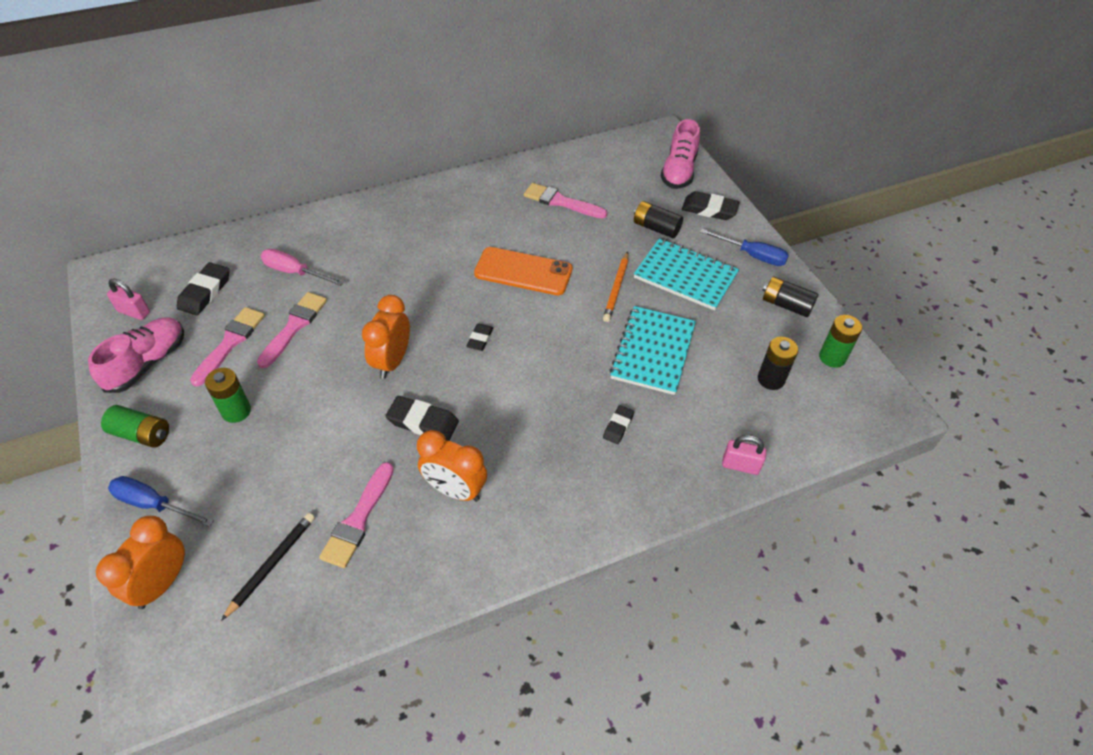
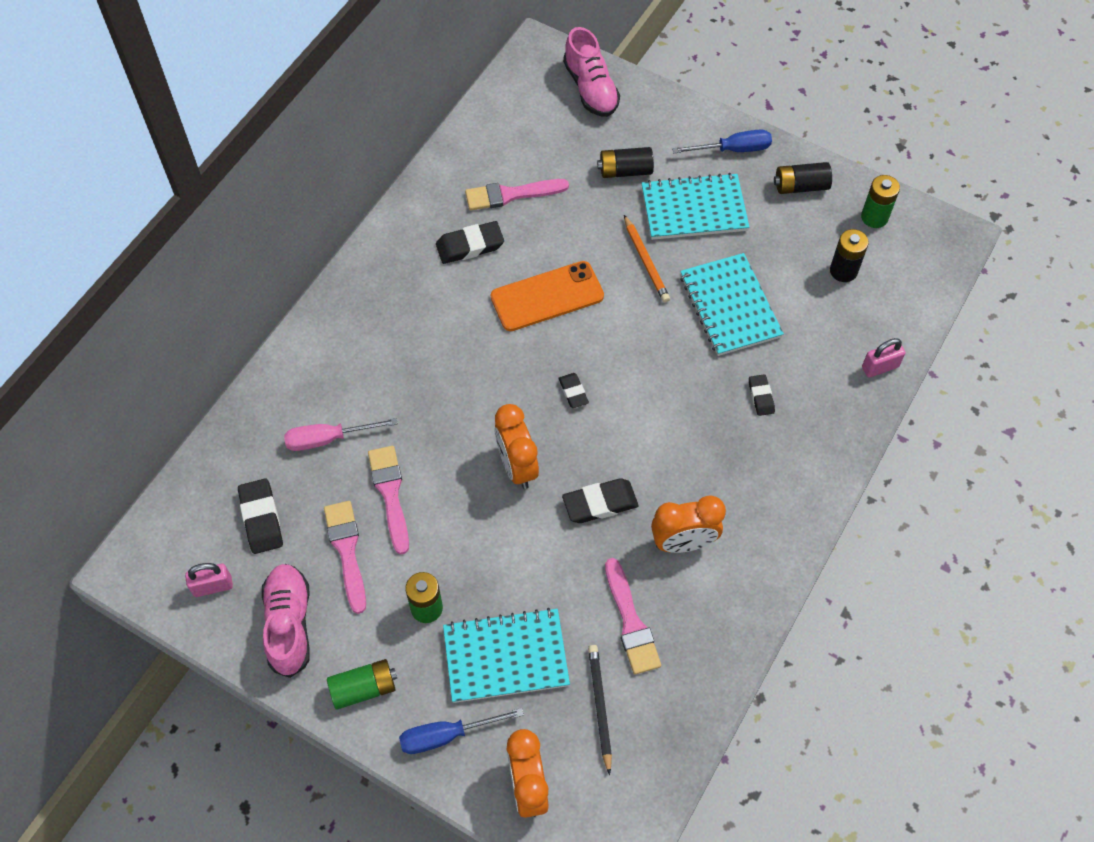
camera: 35 degrees left, 10 degrees up
black eraser [682,191,740,220] -> black eraser moved to [436,221,504,264]
none -> turquoise notebook [443,608,570,703]

